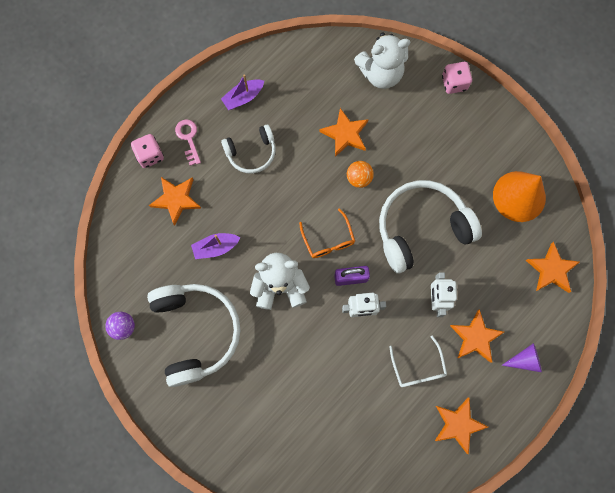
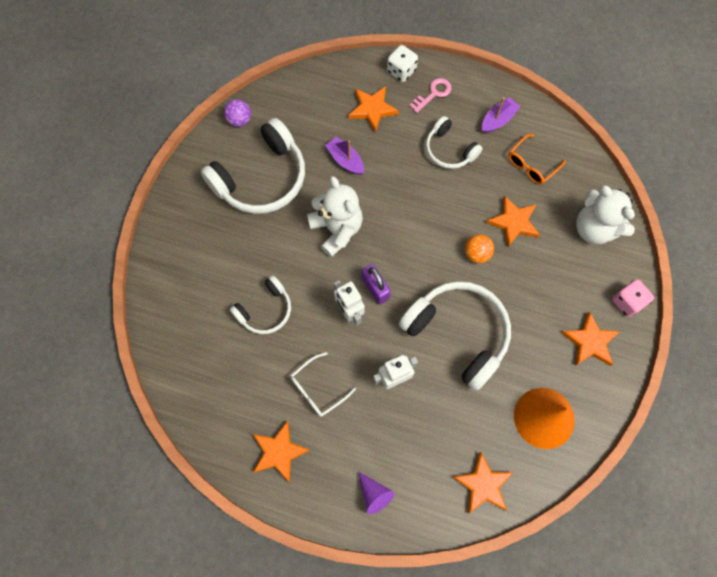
camera: 65 degrees right, 5 degrees down
pink dice [131,134,164,168] -> white dice [387,45,418,82]
purple boat [221,74,264,110] -> purple boat turned 105 degrees clockwise [482,97,520,133]
orange glasses [299,208,355,258] -> orange glasses moved to [508,134,566,184]
orange star [450,309,504,363] -> orange star moved to [562,312,620,366]
none -> white headphones [230,275,291,334]

